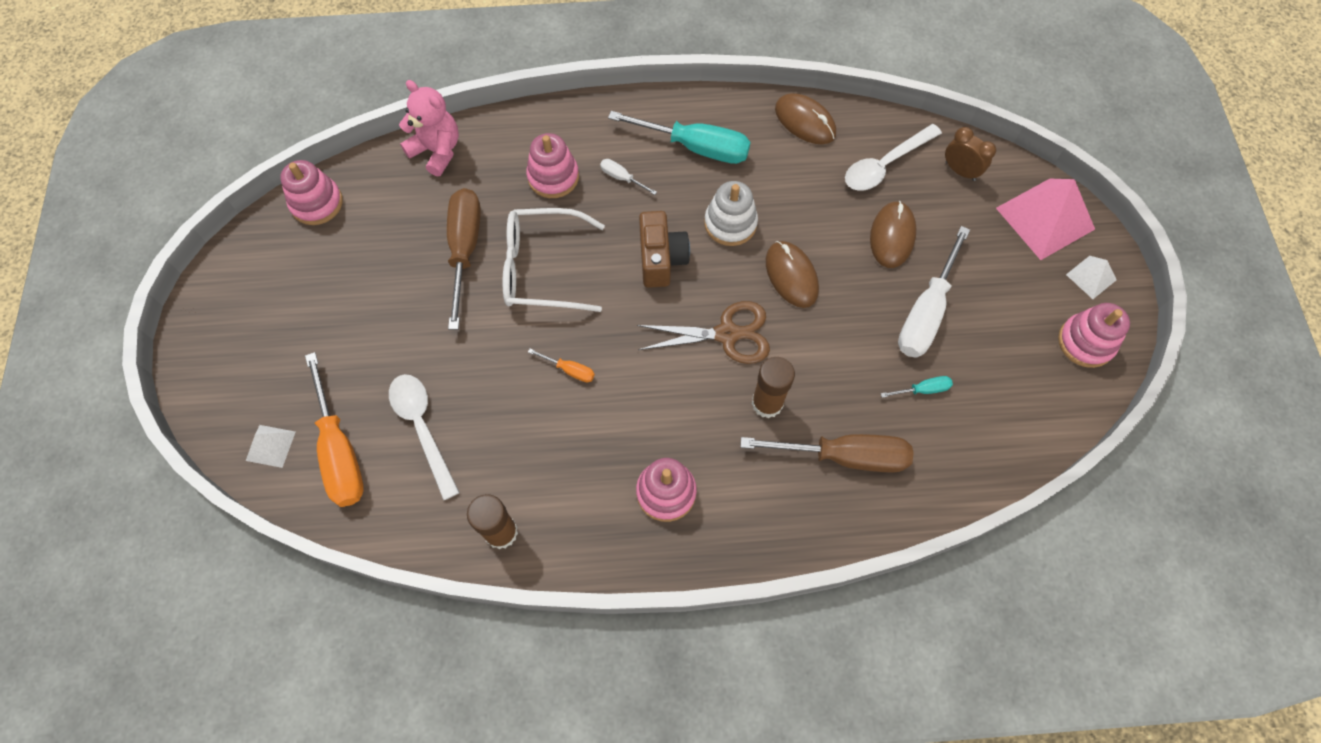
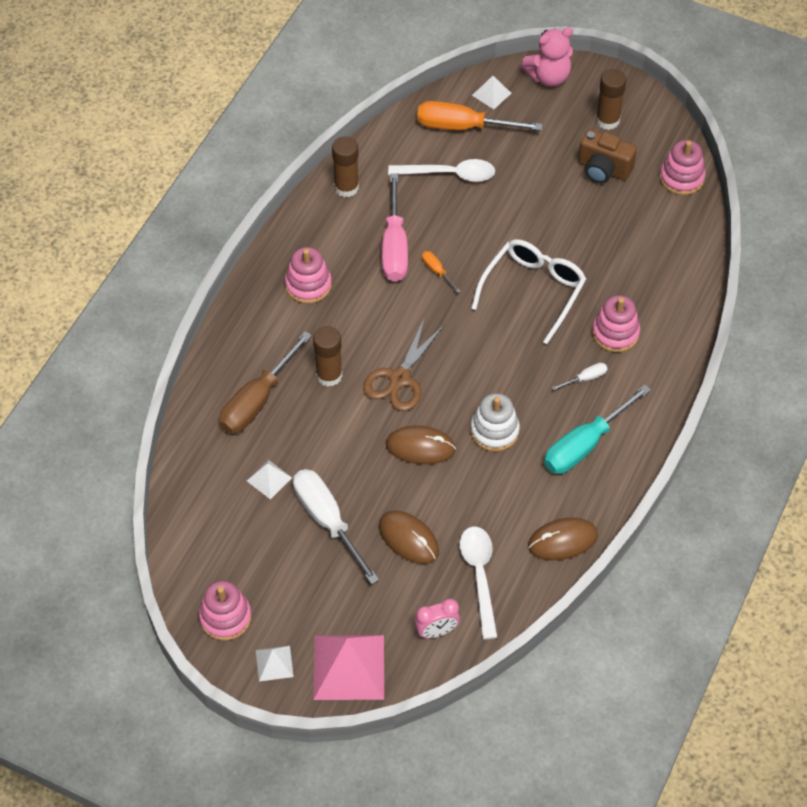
camera: 120 degrees right, 10 degrees down
pink teddy bear [399,80,459,177] -> pink teddy bear moved to [521,27,573,87]
brown screwdriver [447,188,481,330] -> none
orange screwdriver [528,349,595,382] -> orange screwdriver turned 90 degrees clockwise [422,251,460,293]
brown camera [639,211,690,288] -> brown camera moved to [578,129,637,183]
turquoise screwdriver [881,376,953,398] -> white pyramid [247,460,292,499]
brown clock [945,127,996,181] -> pink clock [414,599,460,638]
none -> pink screwdriver [382,173,408,282]
none -> brown glue stick [596,69,626,130]

